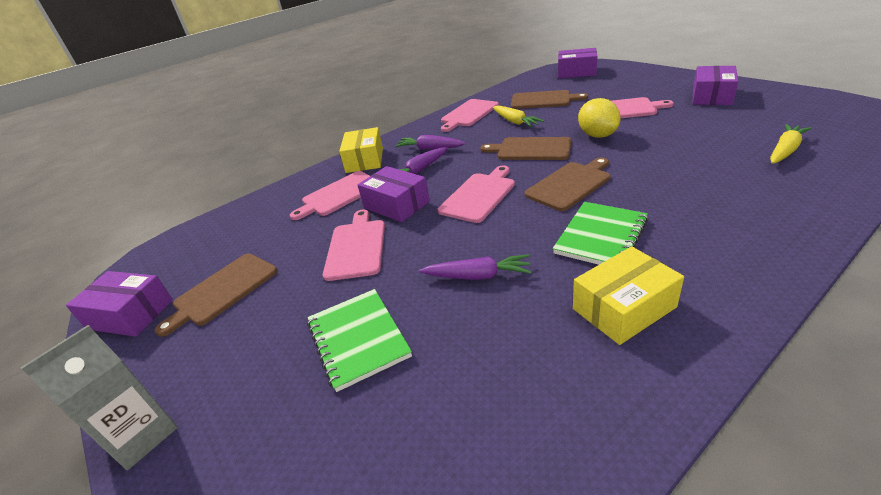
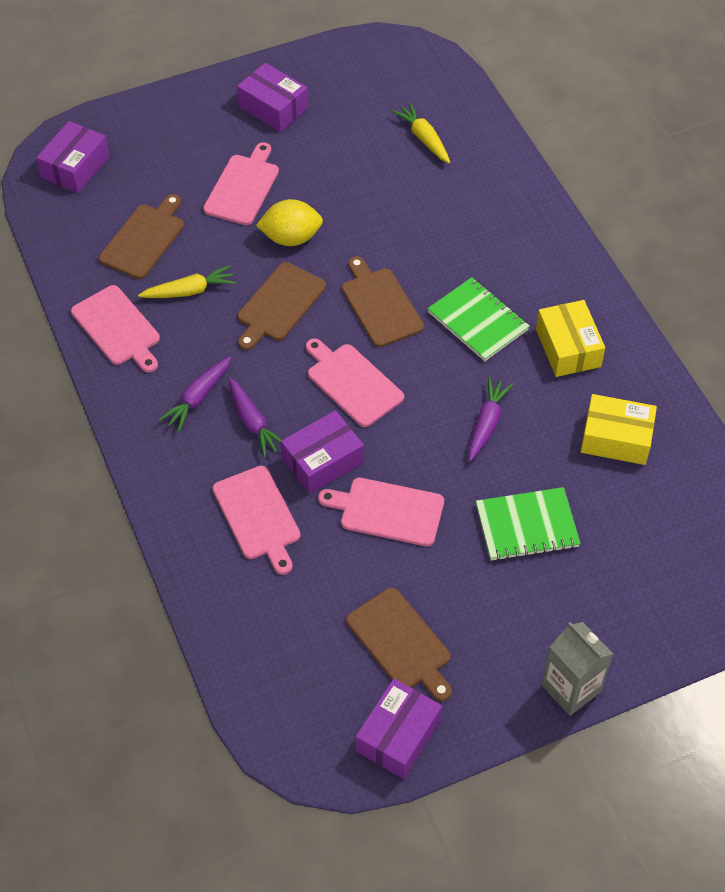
camera: 80 degrees left, 20 degrees up
yellow box [339,127,383,173] -> yellow box moved to [581,394,657,465]

